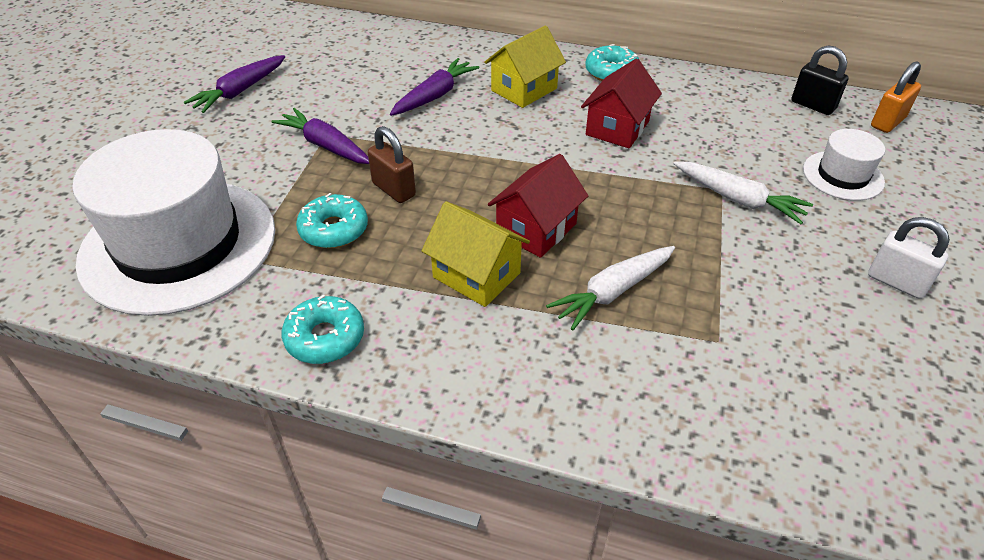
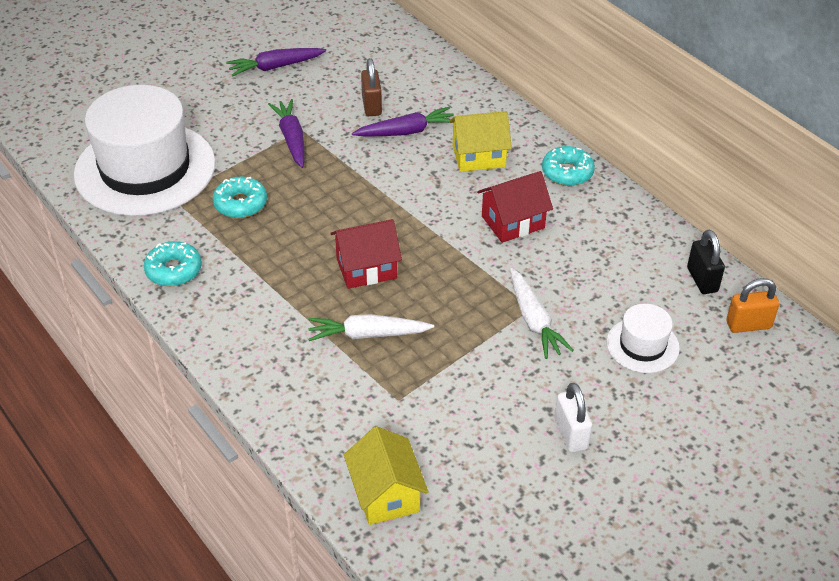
camera: 35 degrees right, 0 degrees up
brown padlock [368,126,416,203] -> brown padlock moved to [361,58,382,116]
yellow house [422,201,530,307] -> yellow house moved to [344,426,429,525]

